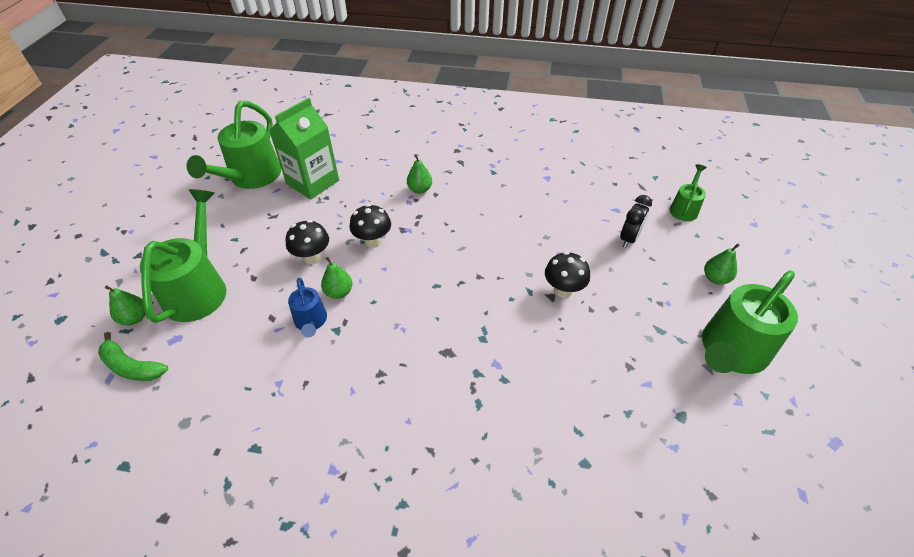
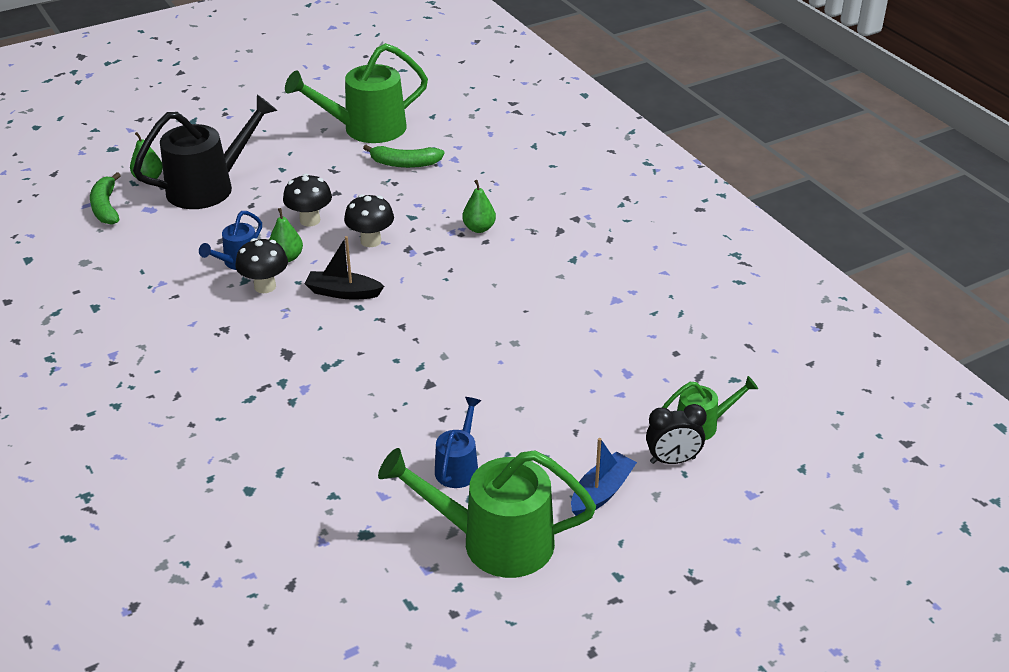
camera: 50 degrees right, 10 degrees down
green watering can [140,189,226,323] -> black watering can [133,95,277,209]
green carton [269,98,339,199] -> green banana [363,145,444,168]
black mushroom [545,251,590,298] -> black mushroom moved to [235,238,288,293]
black clock [620,195,652,248] -> black clock moved to [646,404,707,464]
green pear [704,243,740,285] -> blue boat [571,438,637,516]
none -> black boat [305,236,384,299]
none -> blue watering can [435,397,481,488]

